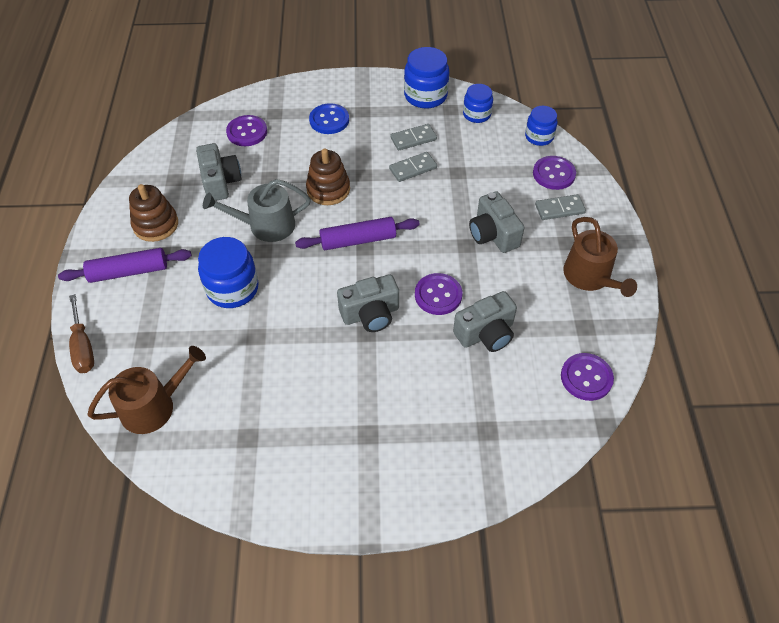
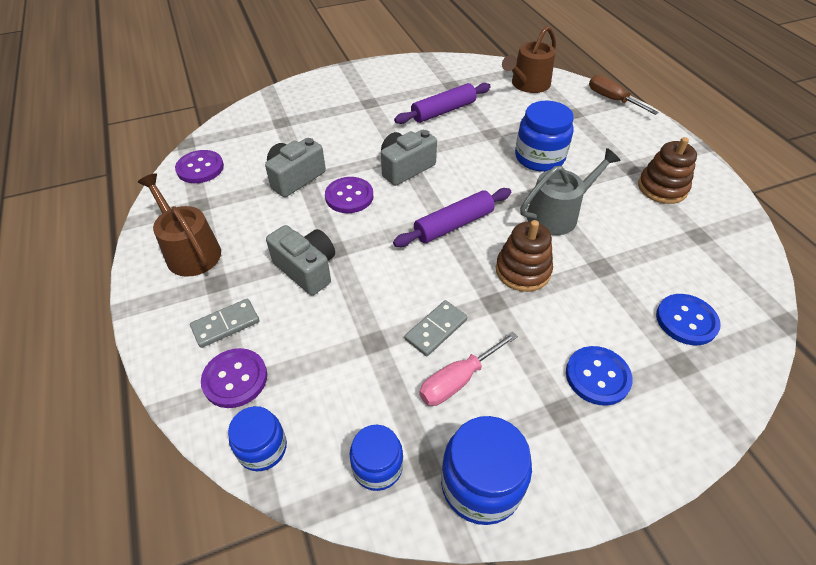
camera: 160 degrees right, 5 degrees down
purple rolling pin [58,248,192,283] -> purple rolling pin moved to [394,83,491,124]
grey camera [196,143,242,201] -> none
purple button [226,115,267,146] -> blue button [656,294,721,345]
grey domino [390,124,437,151] -> pink screwdriver [419,331,518,406]

